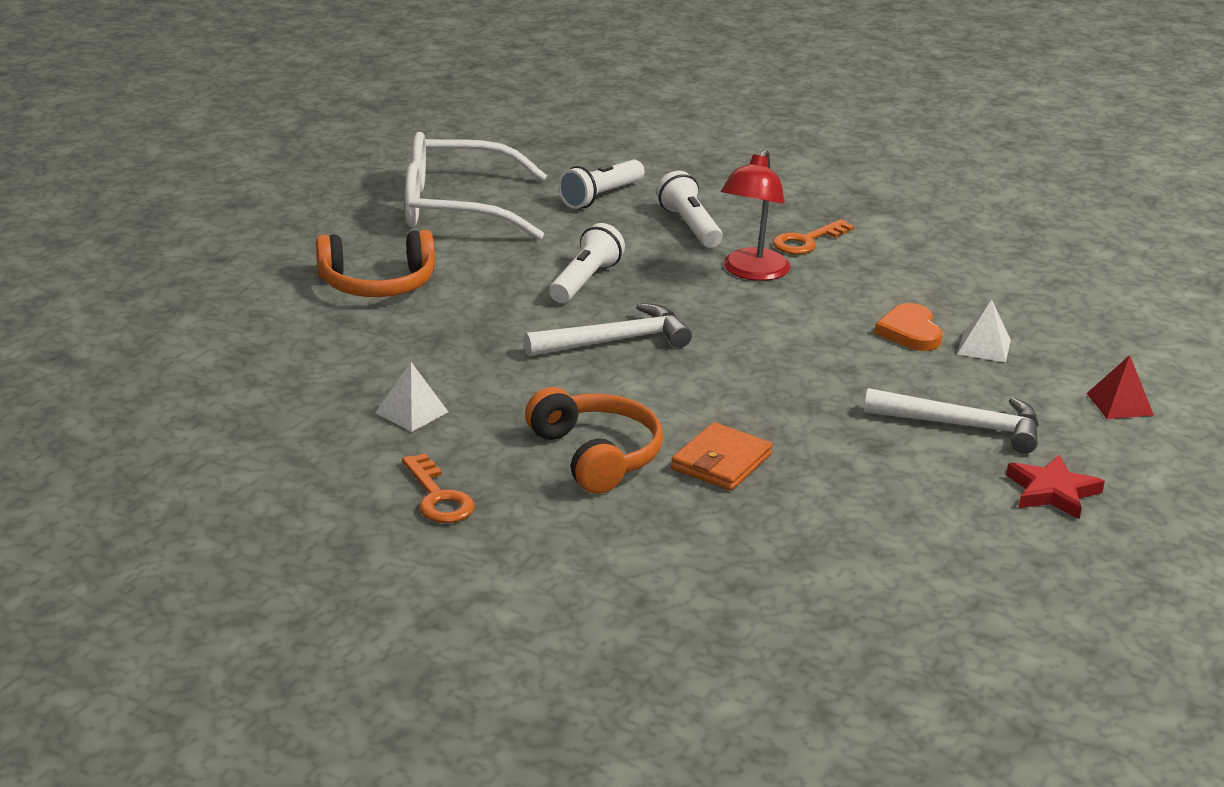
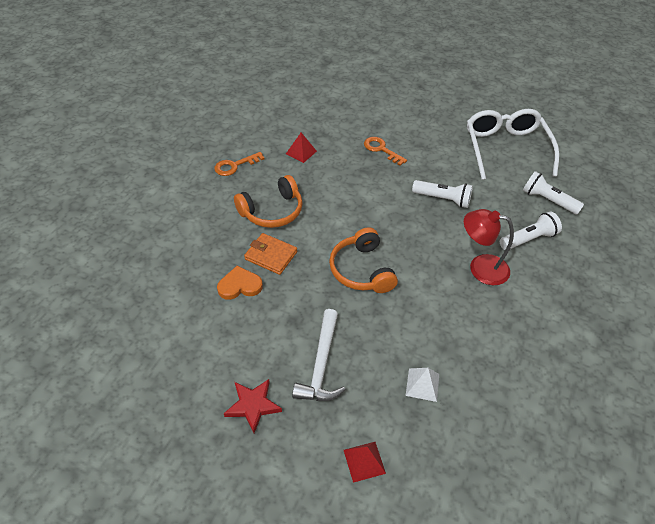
camera: 85 degrees right, 20 degrees up
orange headphones [316,230,435,297] -> orange headphones moved to [329,227,398,293]
white pyramid [375,362,448,432] -> red pyramid [286,133,317,163]
white hammer [524,303,692,356] -> none
orange key [773,219,854,254] -> orange key moved to [364,137,407,166]
orange heart [875,303,942,351] -> orange heart moved to [217,266,263,300]

